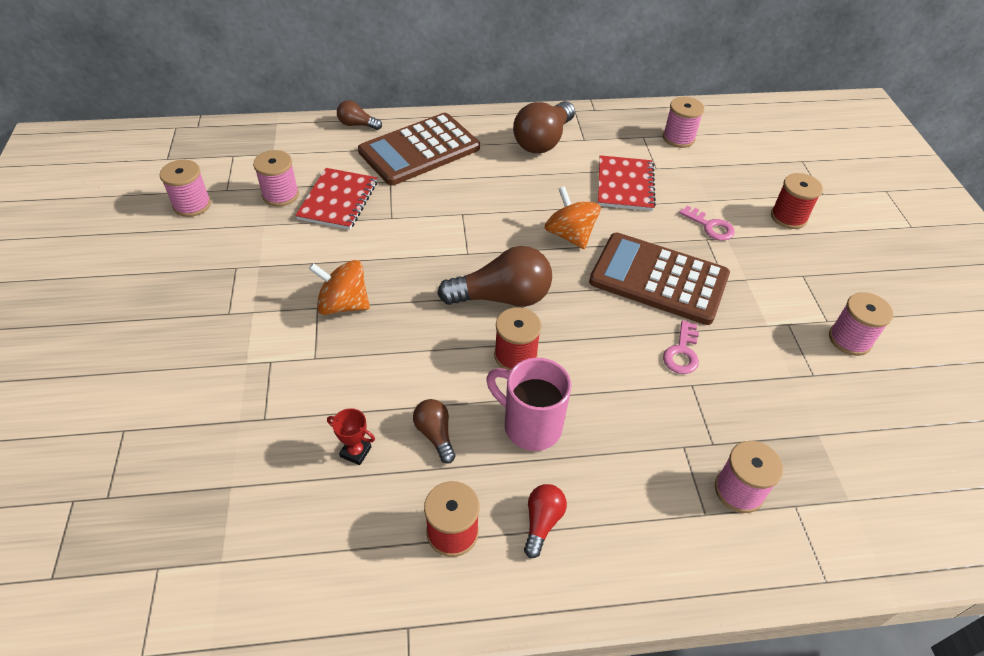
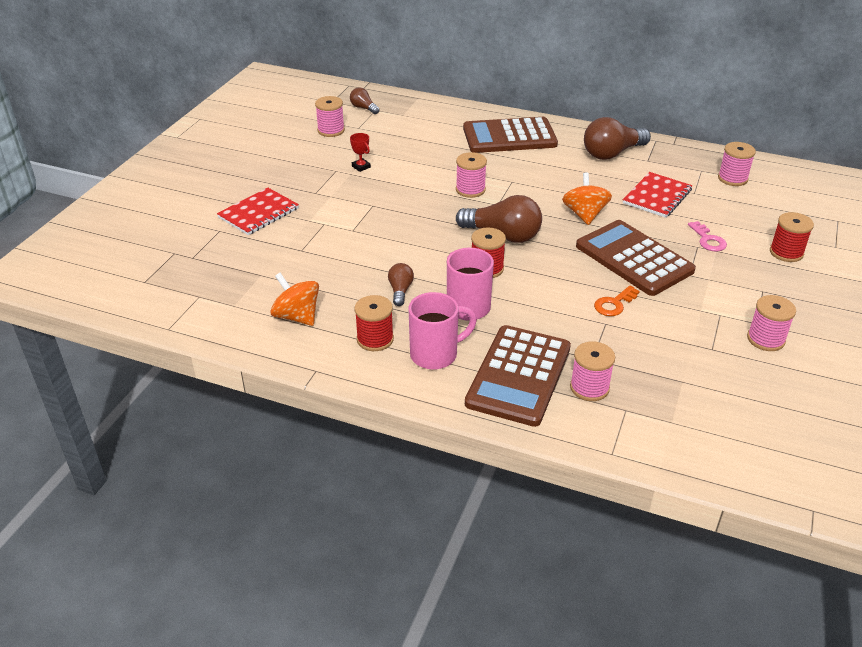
camera: 30 degrees right, 10 degrees down
pink spool [253,150,299,206] -> pink spool moved to [456,152,487,198]
red notebook [295,168,377,230] -> red notebook moved to [217,188,299,235]
orange spinning top [309,260,370,315] -> orange spinning top moved to [270,273,319,326]
red trophy [327,408,375,465] -> red trophy moved to [350,133,371,172]
brown light bulb [337,100,382,130] -> brown light bulb moved to [350,87,380,114]
red light bulb [524,484,567,558] -> pink mug [408,292,477,370]
pink key [663,320,699,374] -> orange key [594,286,640,316]
none -> brown calculator [465,325,571,427]

